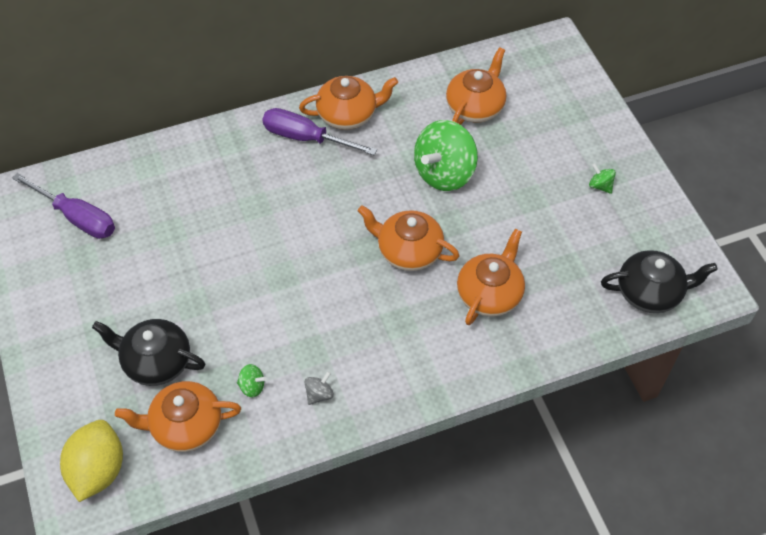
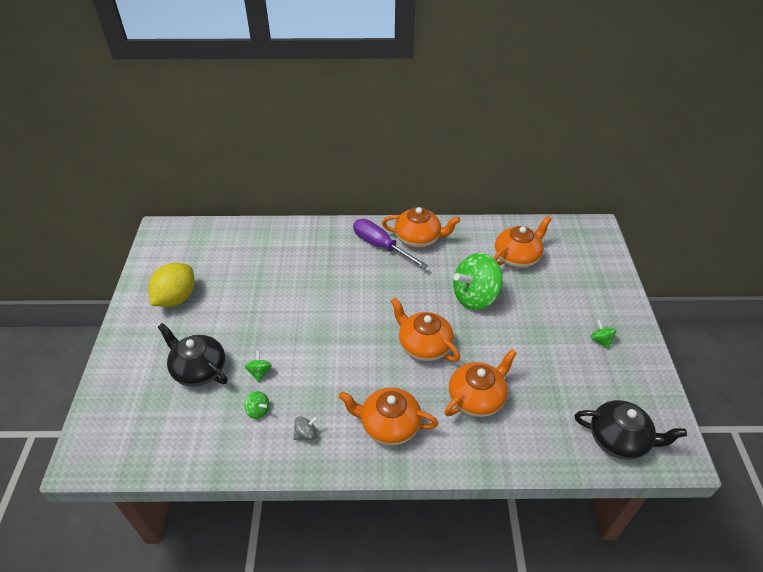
camera: 20 degrees right, 10 degrees down
purple screwdriver [12,173,115,239] -> none
yellow lemon [60,420,123,502] -> yellow lemon moved to [148,263,194,307]
orange teapot [115,381,241,452] -> orange teapot moved to [338,387,438,446]
none -> green spinning top [245,351,272,382]

